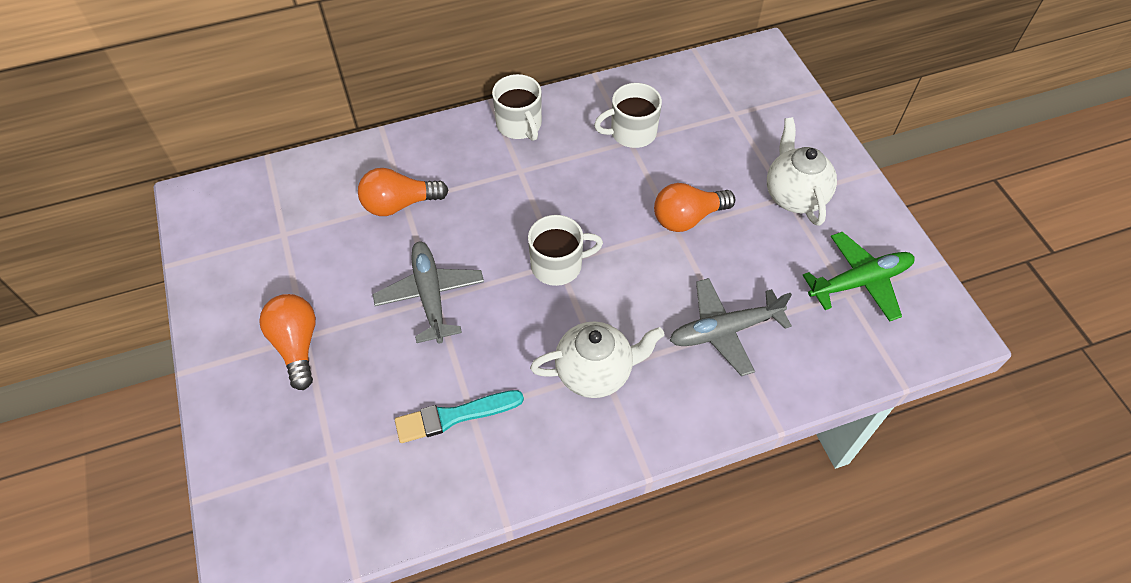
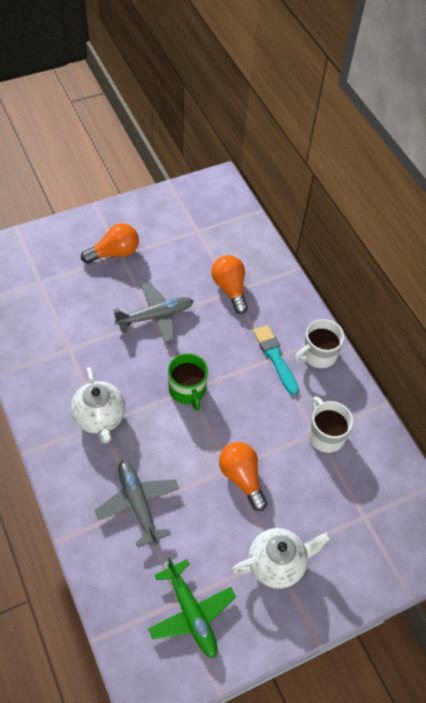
camera: 80 degrees right, 0 degrees up
turquoise brush [395,390,524,443] -> turquoise brush moved to [253,325,299,395]
white mug [528,215,603,286] -> green mug [168,353,208,411]

